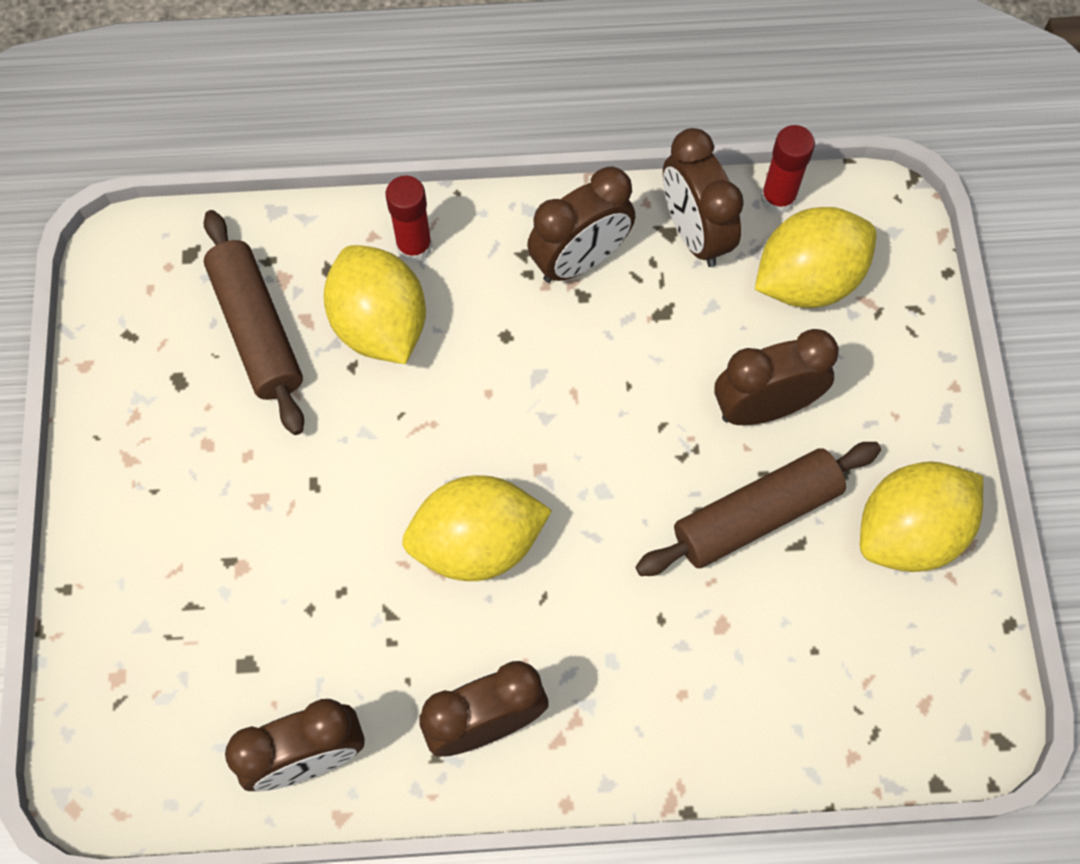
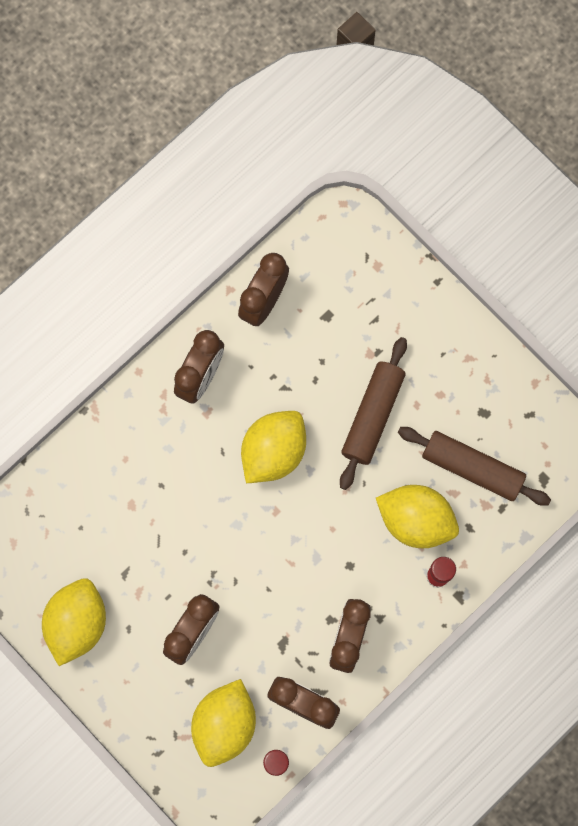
camera: 140 degrees right, 10 degrees up
brown rolling pin [636,442,881,576] -> brown rolling pin moved to [340,337,407,490]

